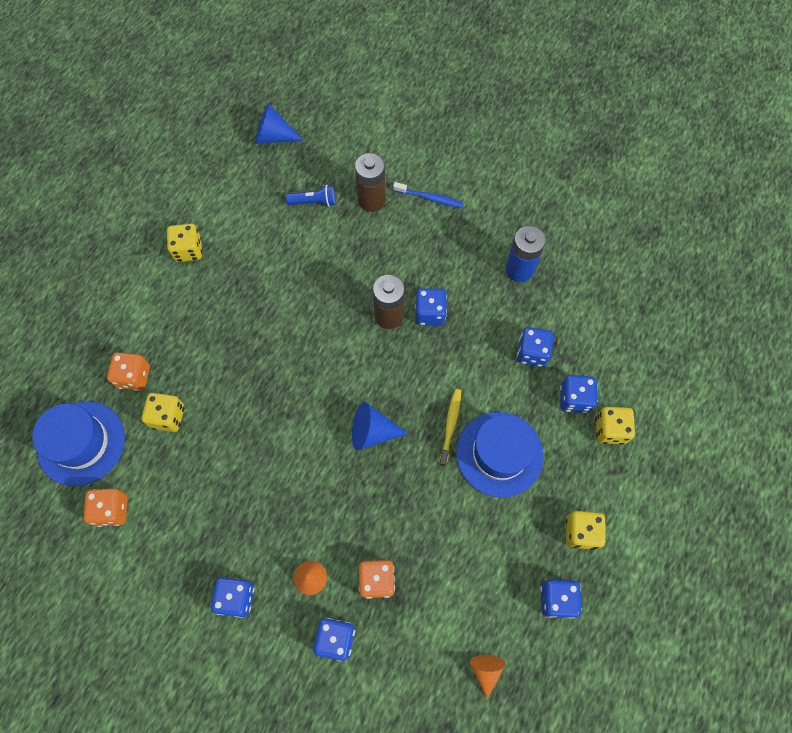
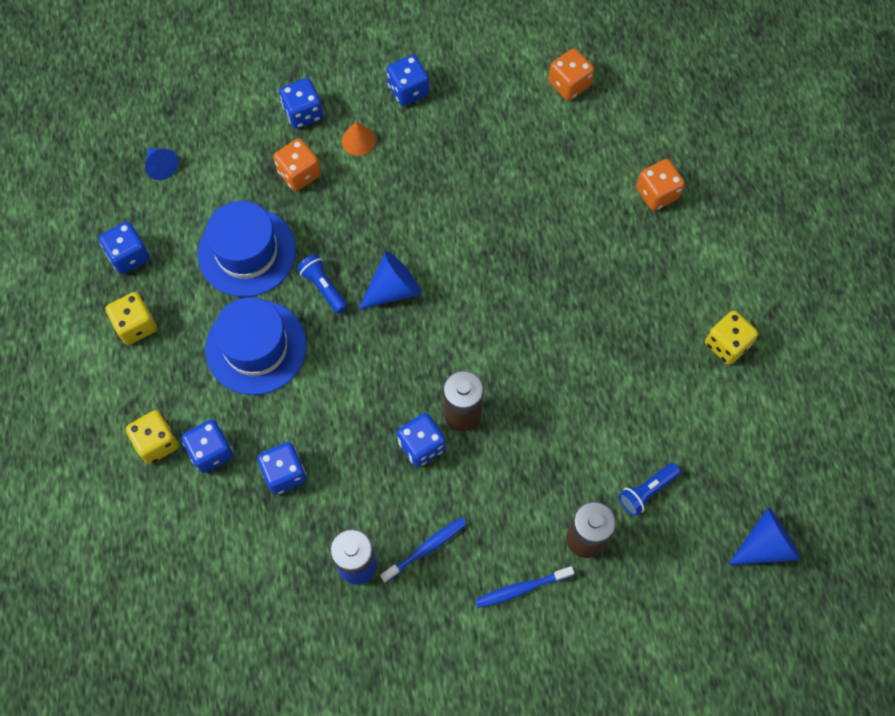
camera: 145 degrees right, 0 degrees up
blue hat [32,401,125,486] -> blue hat moved to [198,201,296,297]
yellow dice [141,393,184,432] -> none
yellow toothbrush [439,389,461,467] -> none
orange cone [470,655,505,699] -> blue cone [145,148,178,180]
none -> blue flashlight [297,254,347,314]
none -> blue toothbrush [380,517,467,583]

